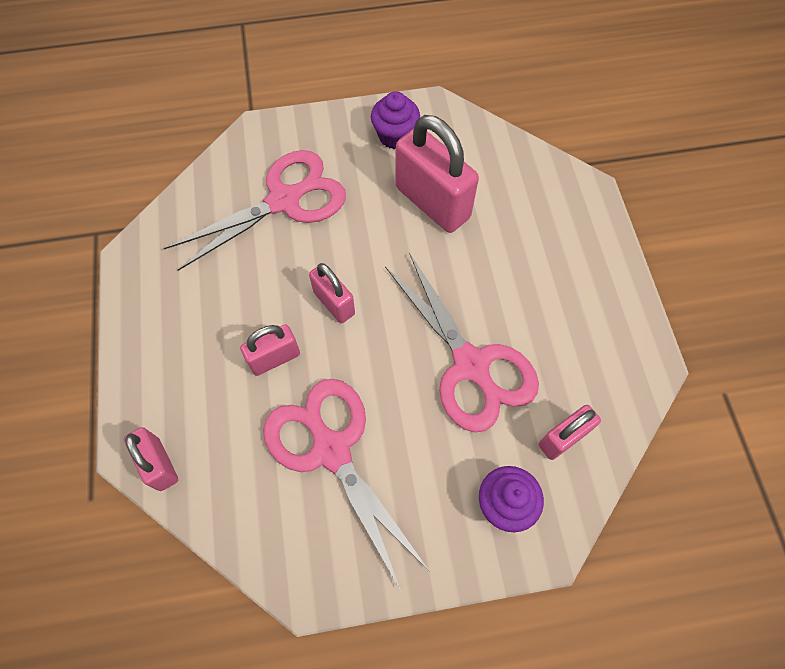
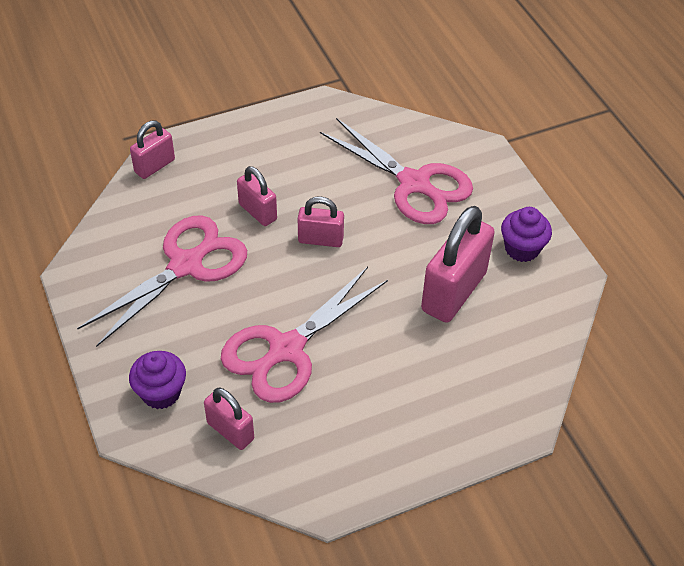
camera: 75 degrees right, 15 degrees down
pink padlock [309,263,355,323] -> pink padlock turned 60 degrees clockwise [298,197,344,247]

